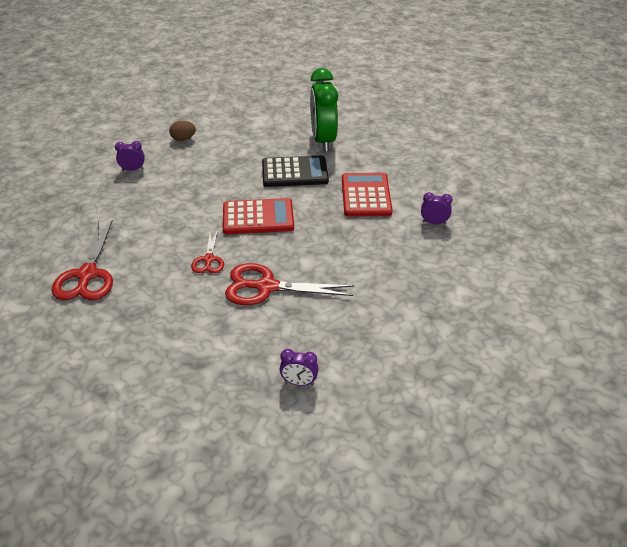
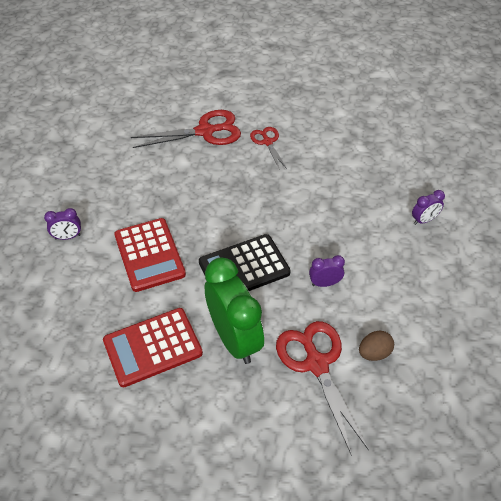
camera: 160 degrees right, 10 degrees up
red scissors [52,220,113,300] -> red scissors moved to [276,321,369,456]
brown egg [169,121,196,141] -> brown egg moved to [359,331,394,361]
red calculator [223,198,294,234] -> red calculator moved to [103,308,203,387]
purple clock [279,349,318,386] -> purple clock moved to [309,255,345,287]

